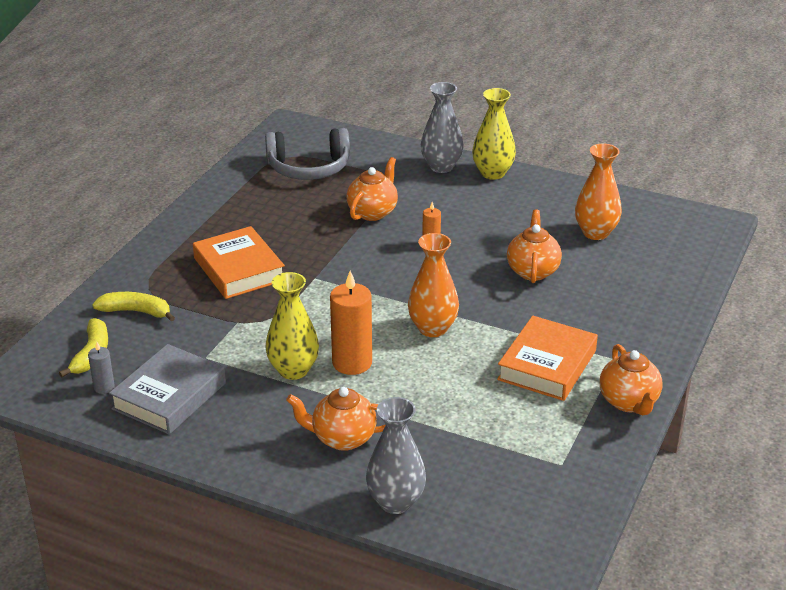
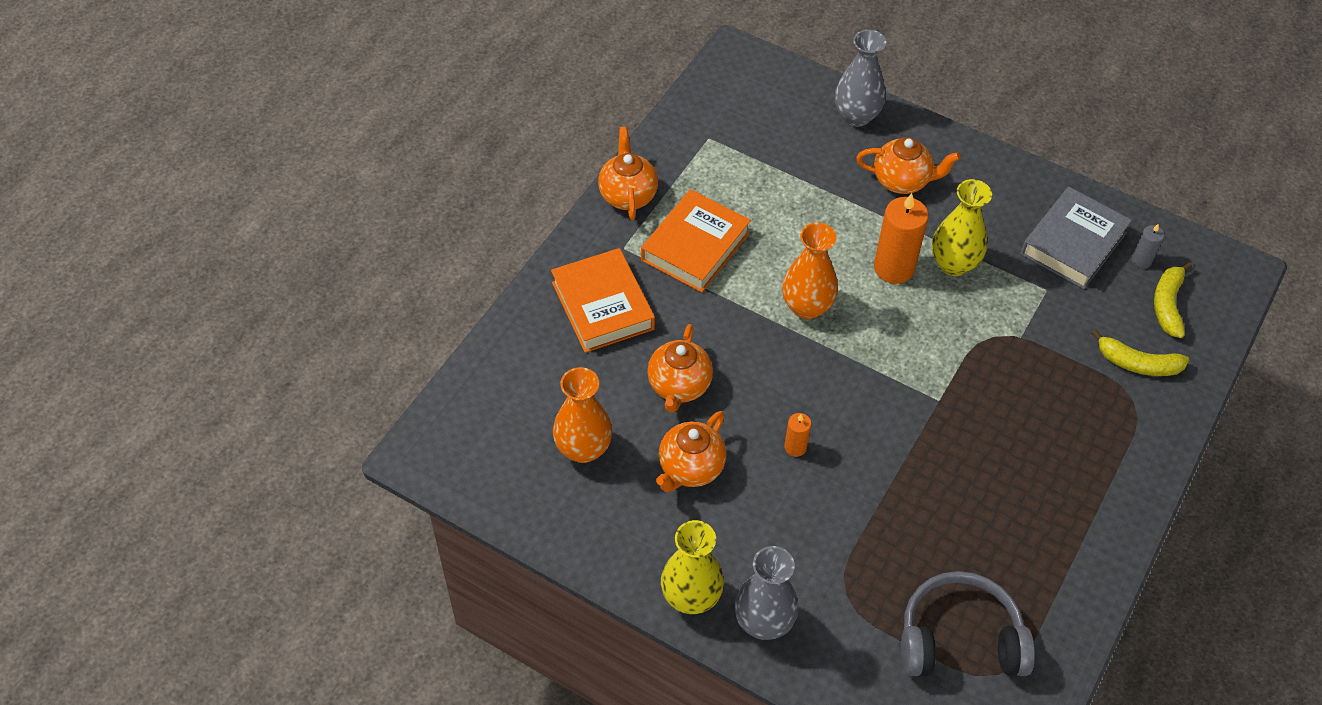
camera: 175 degrees left, 20 degrees up
orange book [193,226,285,299] -> orange book moved to [551,248,655,353]
orange teapot [347,157,398,221] -> orange teapot moved to [656,411,726,492]

